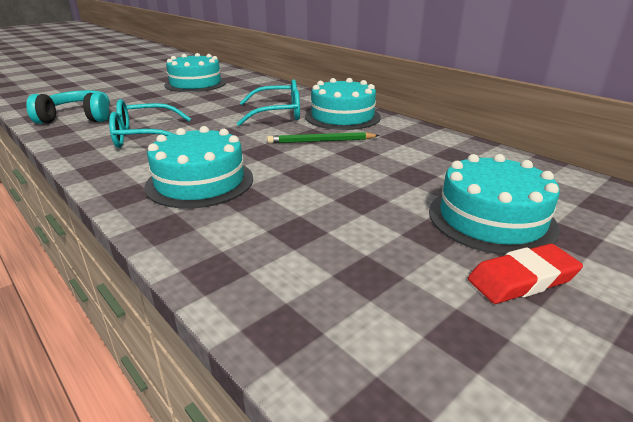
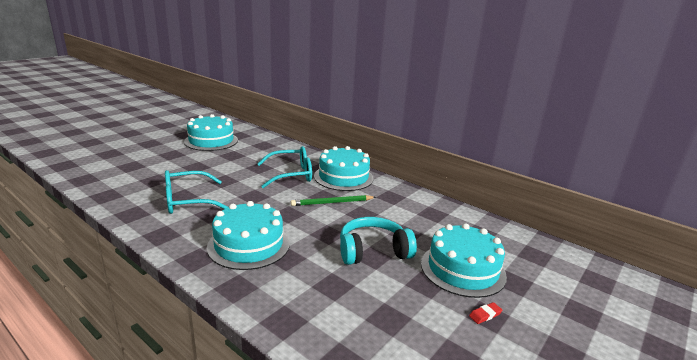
camera: 10 degrees left, 5 degrees down
turquoise headphones [26,90,110,124] -> turquoise headphones moved to [340,217,417,265]
red eraser [468,244,583,304] -> red eraser [469,302,502,324], size x0.49

